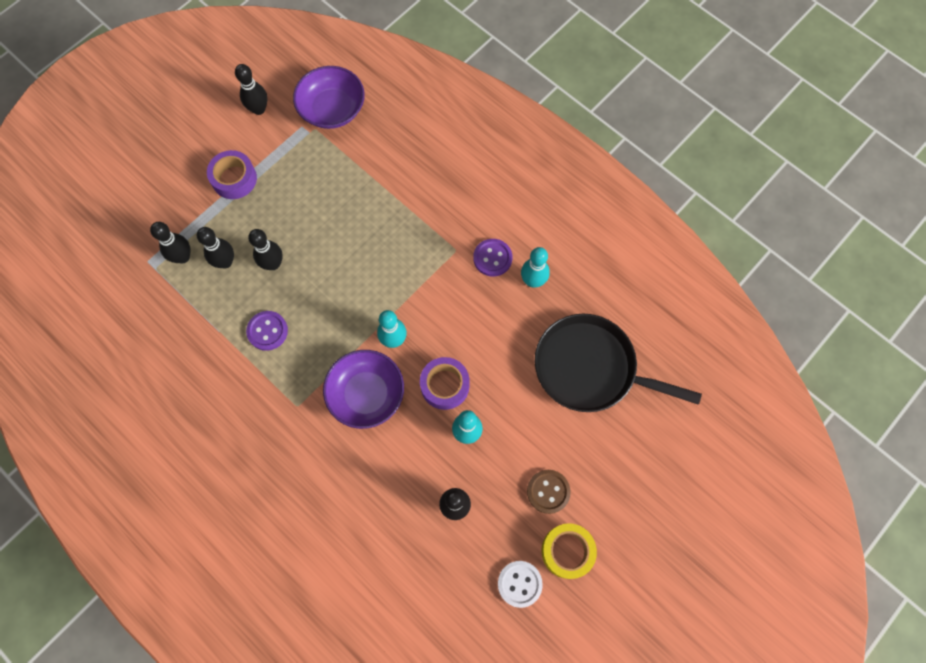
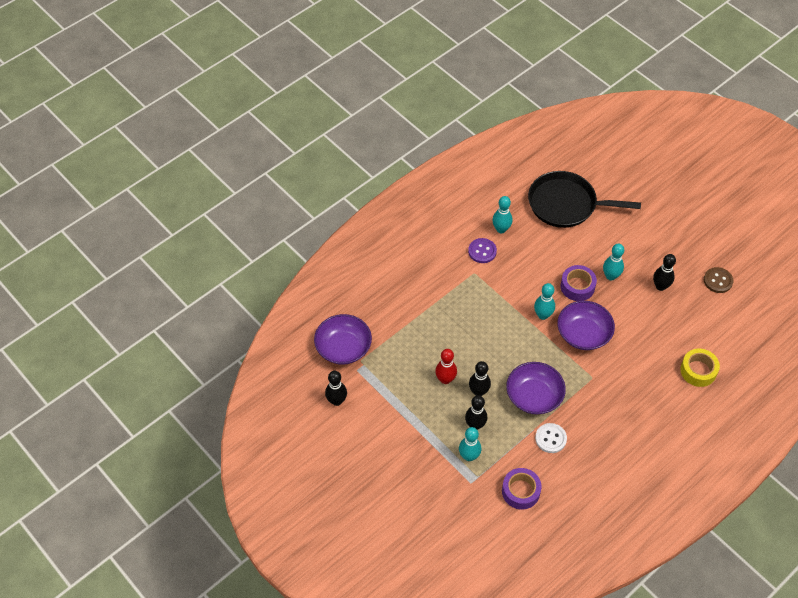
camera: 85 degrees left, 15 degrees down
black bowling pin [150,222,191,264] -> turquoise bowling pin [459,427,481,461]
purple tape [207,150,257,199] -> purple tape moved to [502,468,542,510]
purple button [246,311,288,351] -> purple bowl [506,362,566,414]
white button [498,561,543,608] -> white button moved to [535,423,567,453]
brown button [527,470,571,514] -> brown button moved to [704,267,733,293]
black pan [535,314,702,412] -> black pan turned 75 degrees clockwise [528,171,641,228]
yellow tape [541,523,597,579] -> yellow tape moved to [680,349,720,387]
none -> red bowling pin [435,349,457,384]

